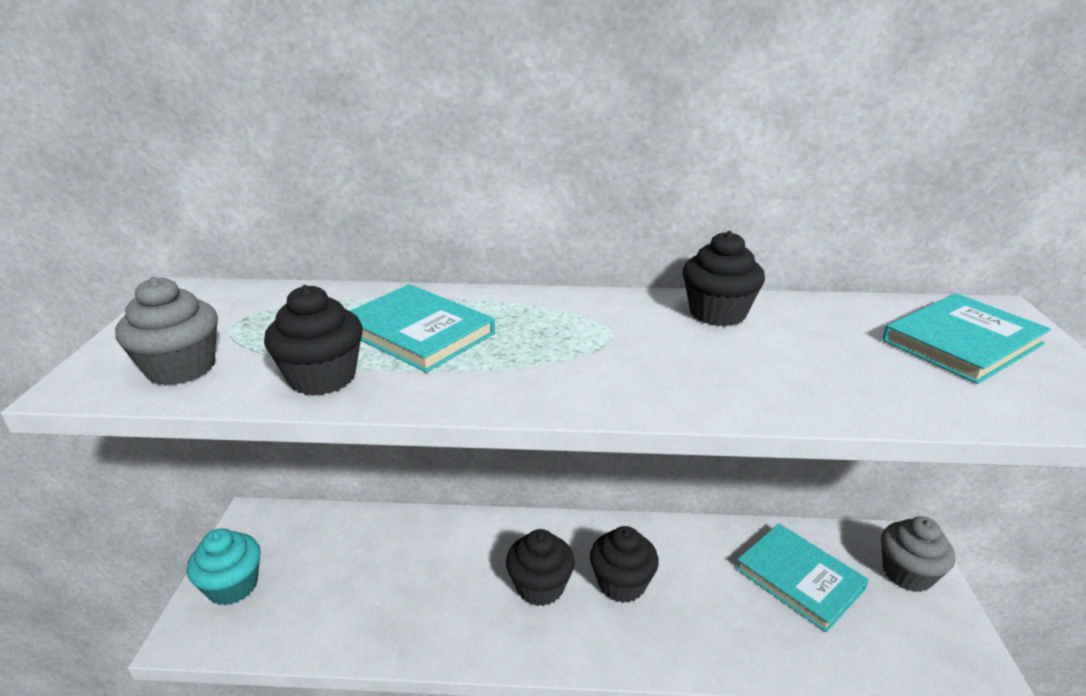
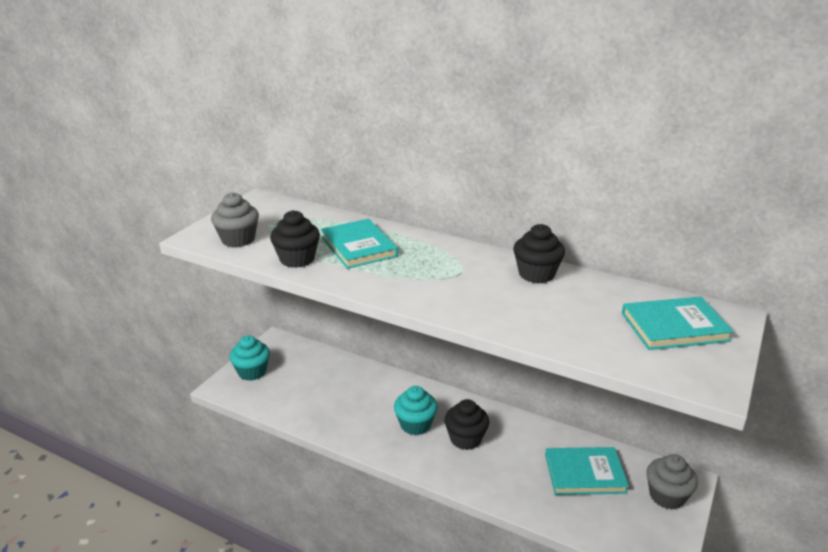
camera: 25 degrees right, 0 degrees up
black cupcake [506,529,575,606] -> turquoise cupcake [394,386,438,435]
turquoise book [736,523,869,633] -> turquoise book turned 75 degrees counterclockwise [545,447,629,495]

